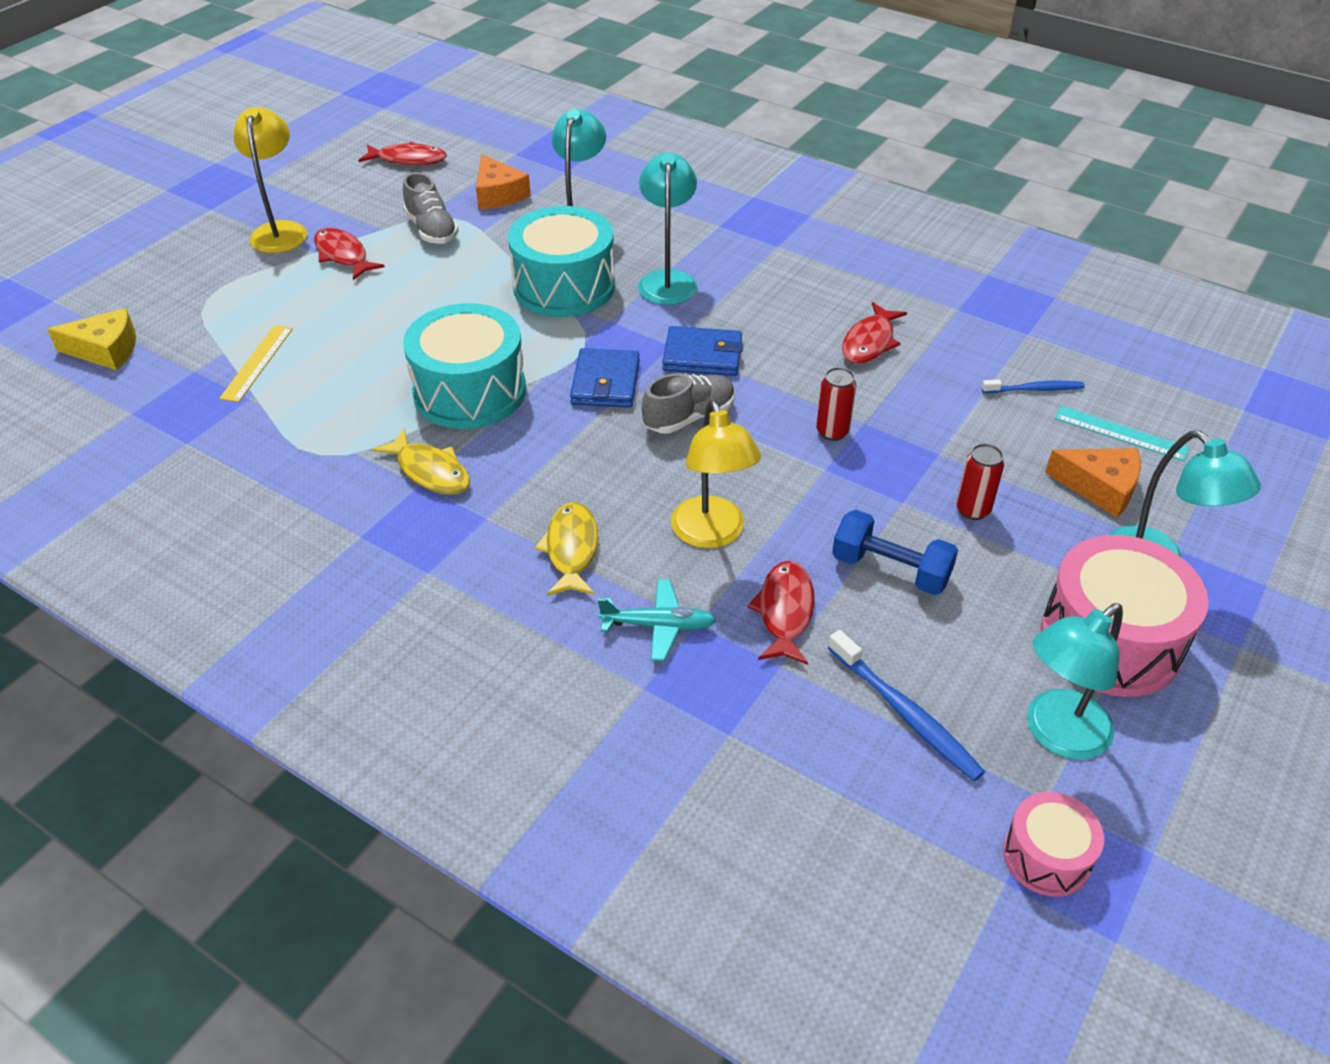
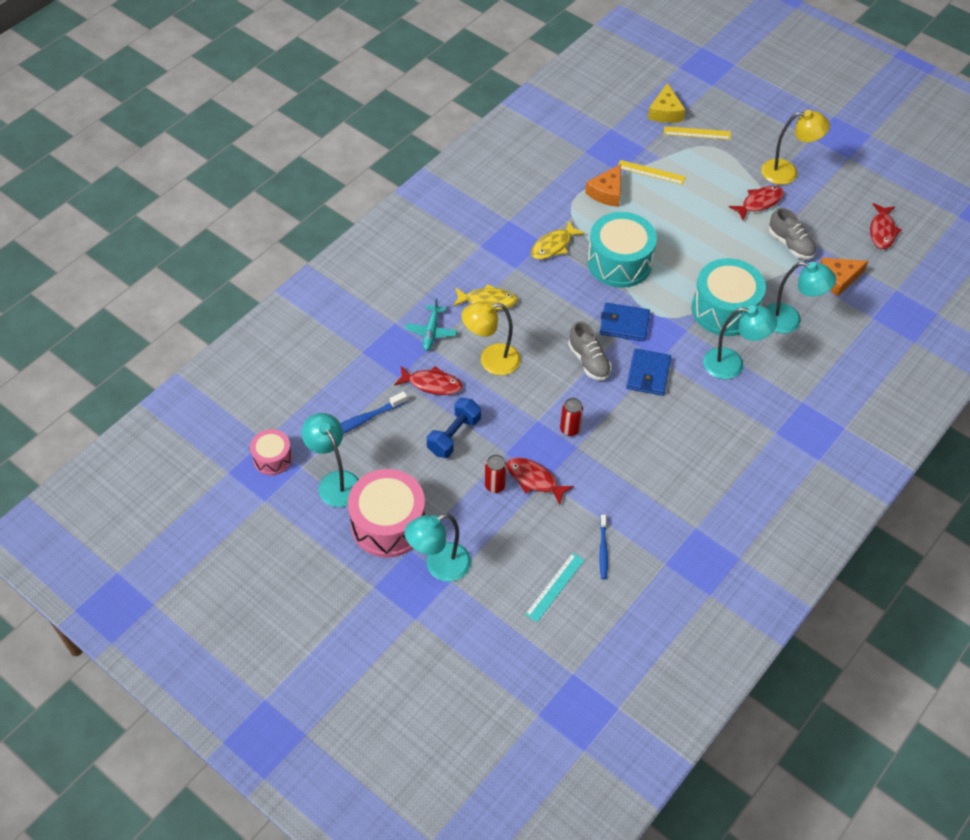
camera: 95 degrees right, 10 degrees up
grey shoe [403,172,459,244] -> grey shoe turned 105 degrees counterclockwise [769,208,816,259]
red fish [842,302,907,364] -> red fish moved to [507,457,574,505]
orange cheese [1045,448,1141,517] -> orange cheese moved to [585,164,621,207]
none -> yellow ruler [664,126,731,140]

